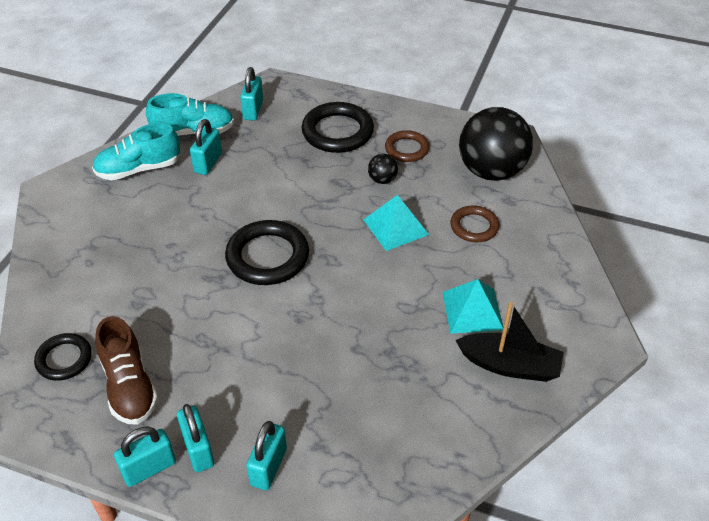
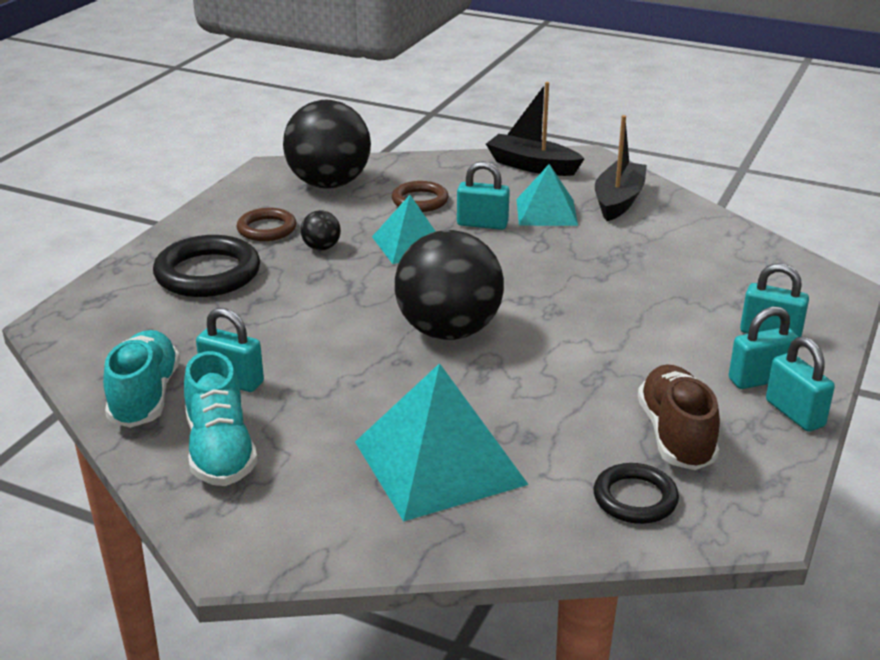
camera: 85 degrees left, 15 degrees down
brown shoe [95,316,158,424] -> brown shoe turned 75 degrees counterclockwise [638,365,720,470]
black ring [225,220,309,285] -> black ball [395,230,504,340]
turquoise padlock [240,67,263,121] -> turquoise padlock moved to [457,161,510,230]
none -> turquoise pyramid [355,363,529,522]
none -> black boat [486,82,584,176]

